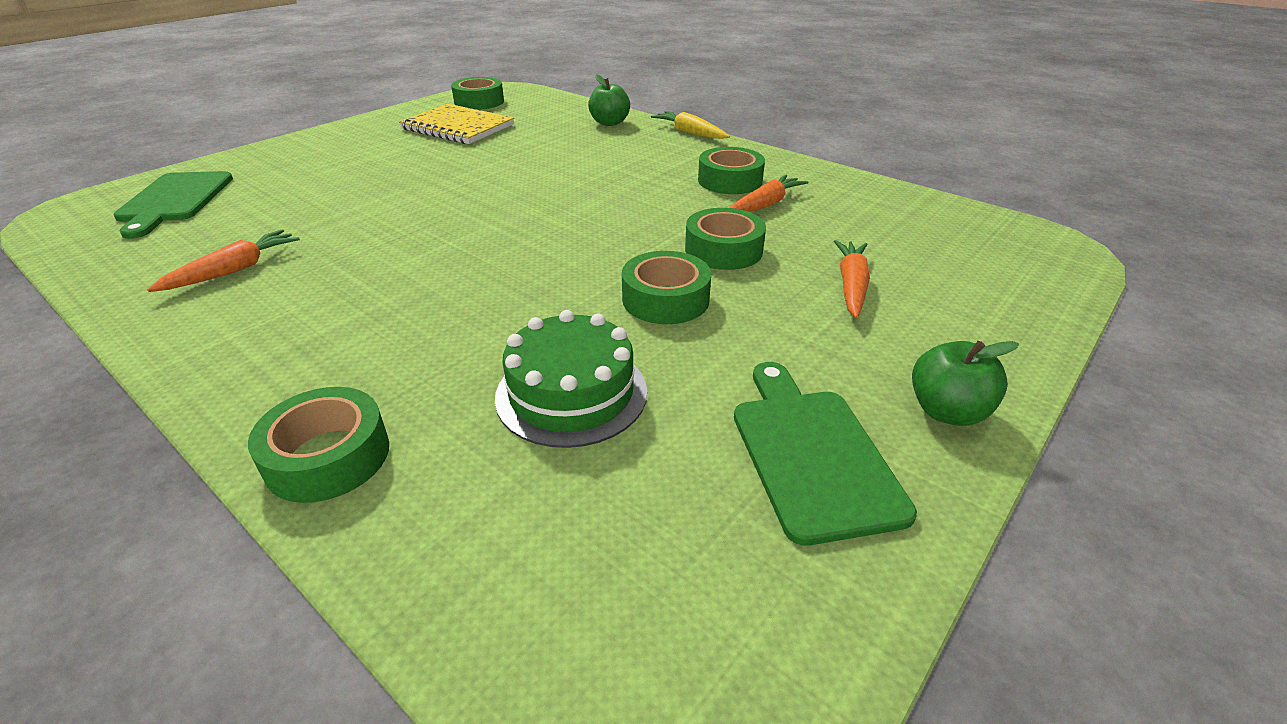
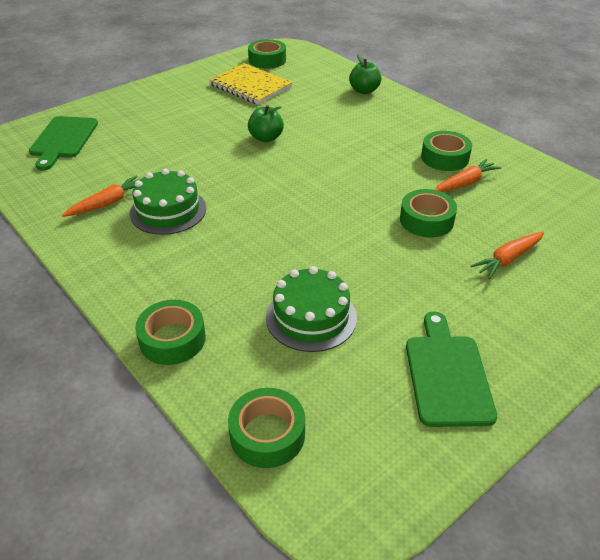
camera: 10 degrees right, 5 degrees up
green tape [622,251,711,324] -> green tape moved to [228,388,305,468]
yellow carrot [651,111,730,139] -> none
orange carrot [834,240,870,318] -> orange carrot turned 150 degrees counterclockwise [471,232,544,279]
green apple [912,341,1019,426] -> green apple moved to [248,105,284,142]
none -> green cake [130,169,206,235]

